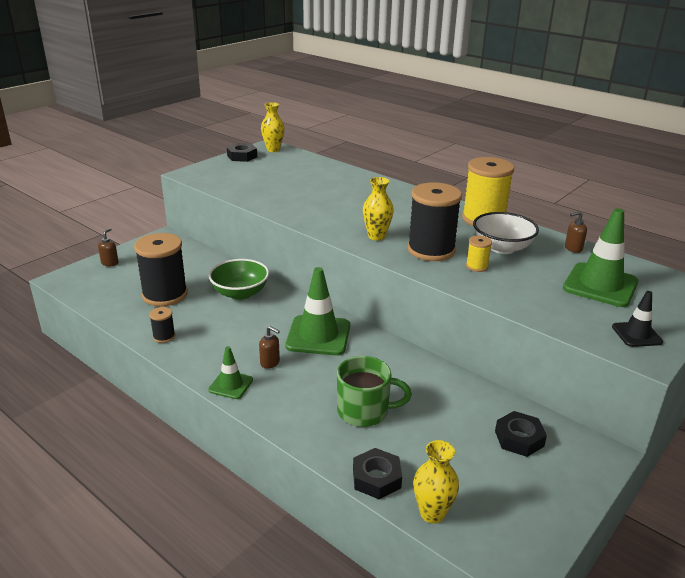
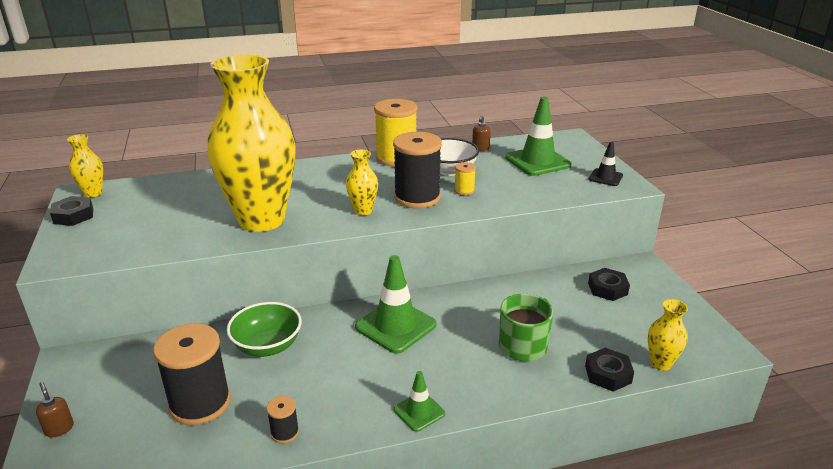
camera: 55 degrees left, 0 degrees up
brown soap dispenser [259,326,280,369] -> none
none -> yellow vase [207,54,296,232]

